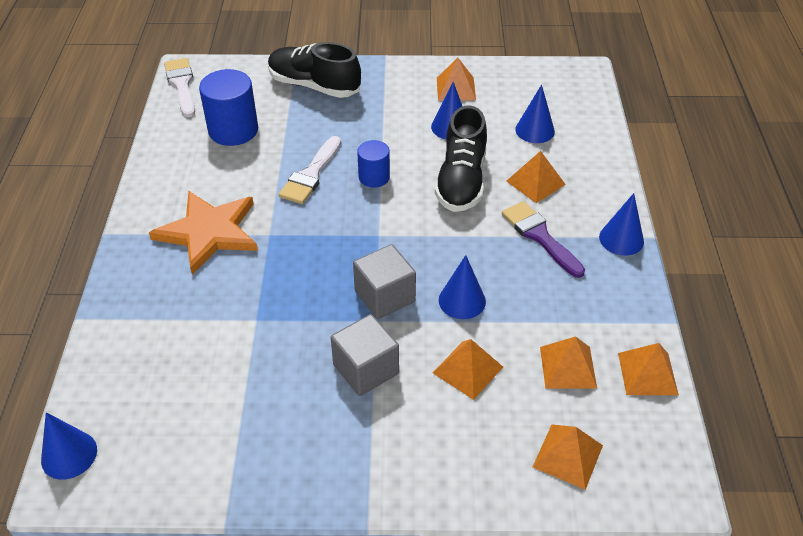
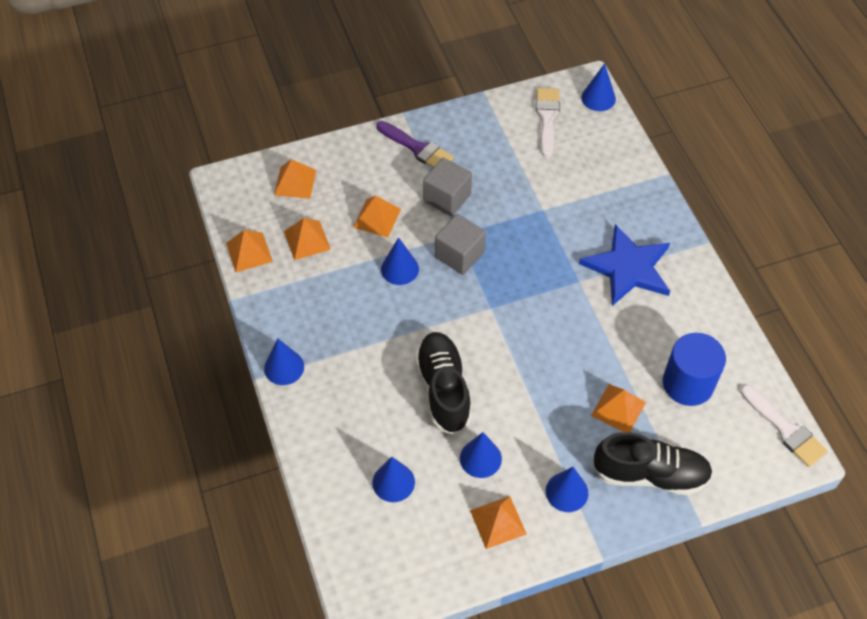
camera: 160 degrees right, 10 degrees up
orange star [149,191,258,275] -> blue star [579,224,670,306]
white brush [278,136,341,204] -> white brush moved to [536,88,560,157]
blue cylinder [357,140,390,188] -> none
purple brush [502,201,585,278] -> purple brush moved to [377,121,454,168]
orange pyramid [507,151,566,203] -> orange pyramid moved to [591,384,646,432]
none -> blue cone [546,467,588,512]

